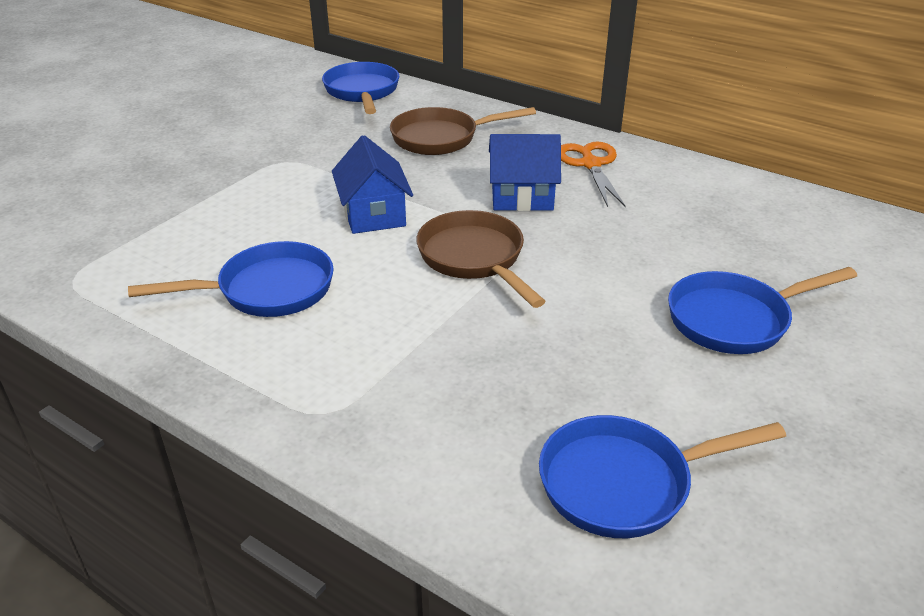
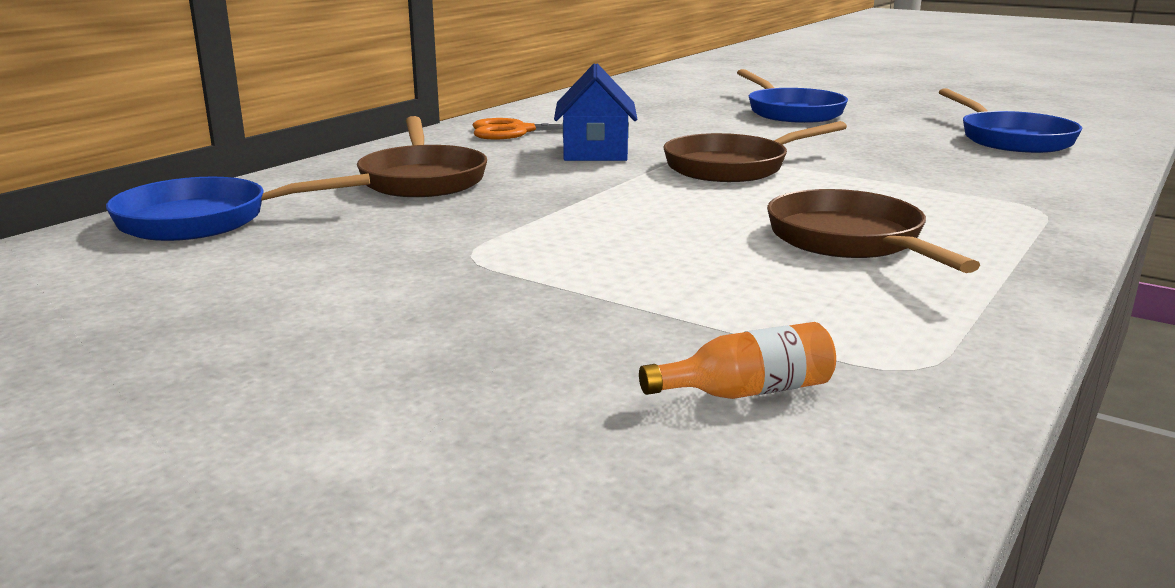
camera: 90 degrees left, 15 degrees down
blue pan [128,241,334,317] -> brown pan [767,189,980,273]
blue house [332,135,413,234] -> none
none -> orange bottle [639,322,836,399]

